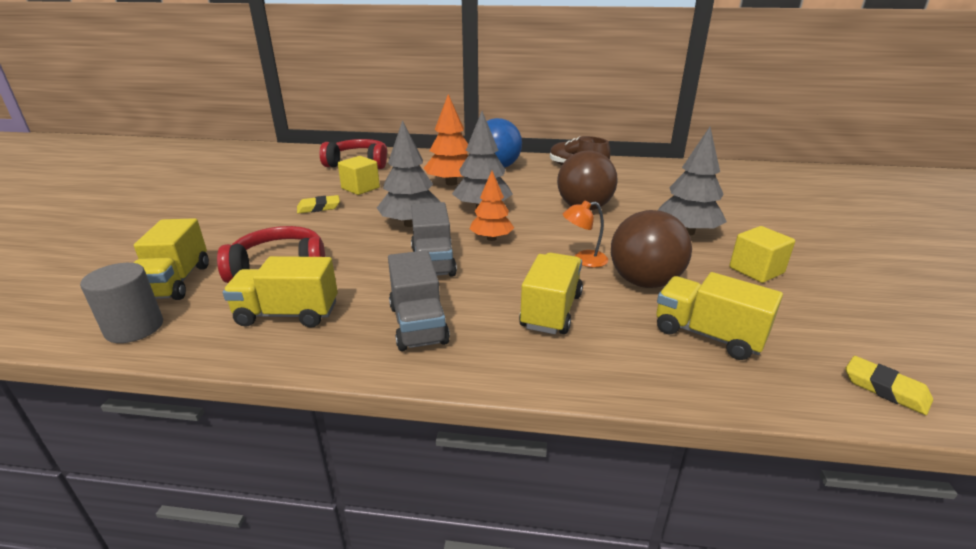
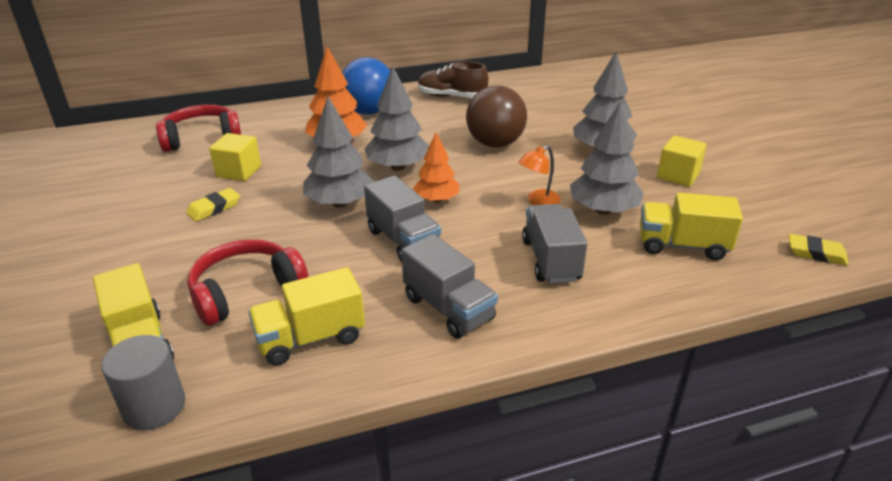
camera: 25 degrees left, 5 degrees up
yellow truck [519,253,583,334] -> grey truck [522,204,587,283]
brown ball [611,210,692,288] -> grey tree [570,101,644,215]

